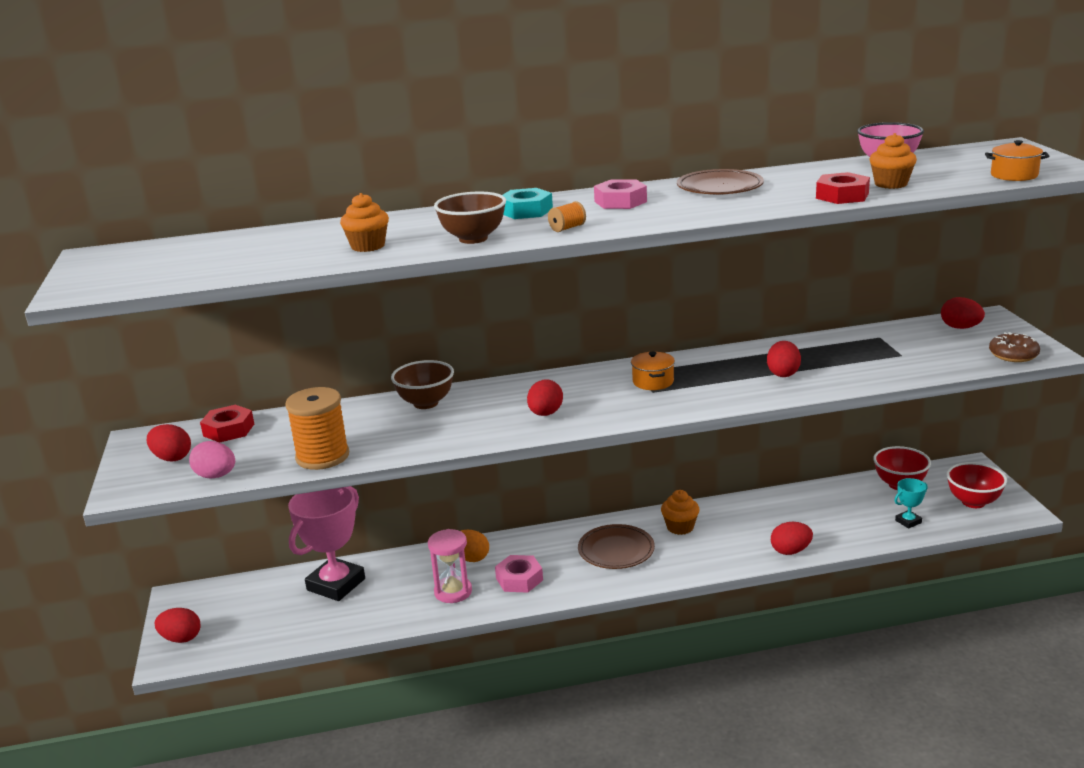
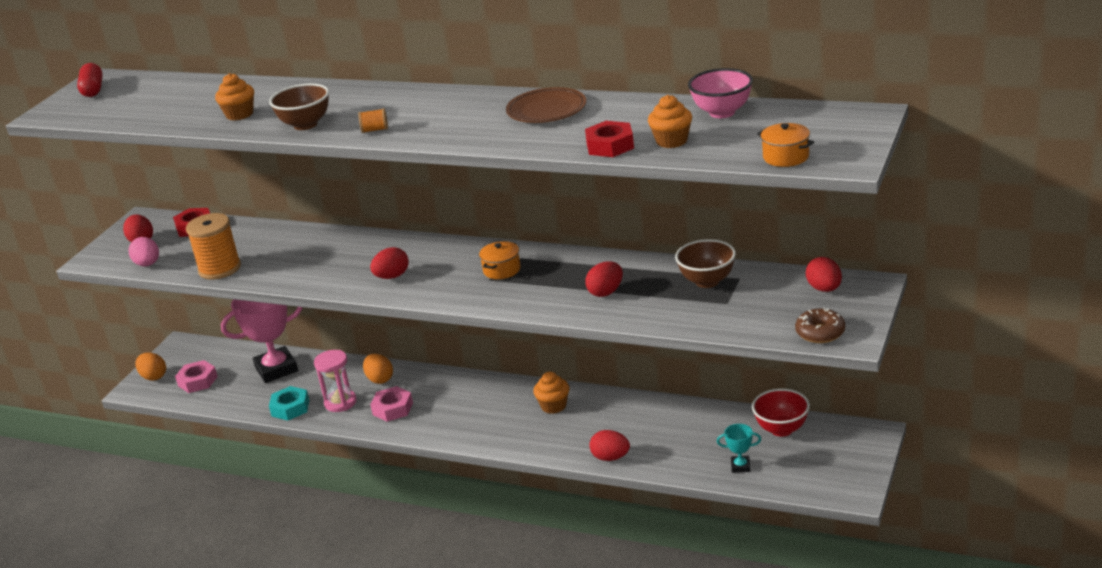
camera: 35 degrees right, 5 degrees up
red egg [154,608,201,643] -> orange egg [135,353,166,381]
brown bowl [391,360,454,409] -> brown bowl moved to [675,239,736,288]
turquoise nut [502,188,553,219] -> turquoise nut moved to [269,386,309,420]
brown plate [578,524,655,569] -> none
pink nut [594,179,647,209] -> pink nut moved to [175,360,218,393]
red bowl [947,462,1007,508] -> none
none -> red capsule [77,63,103,97]

